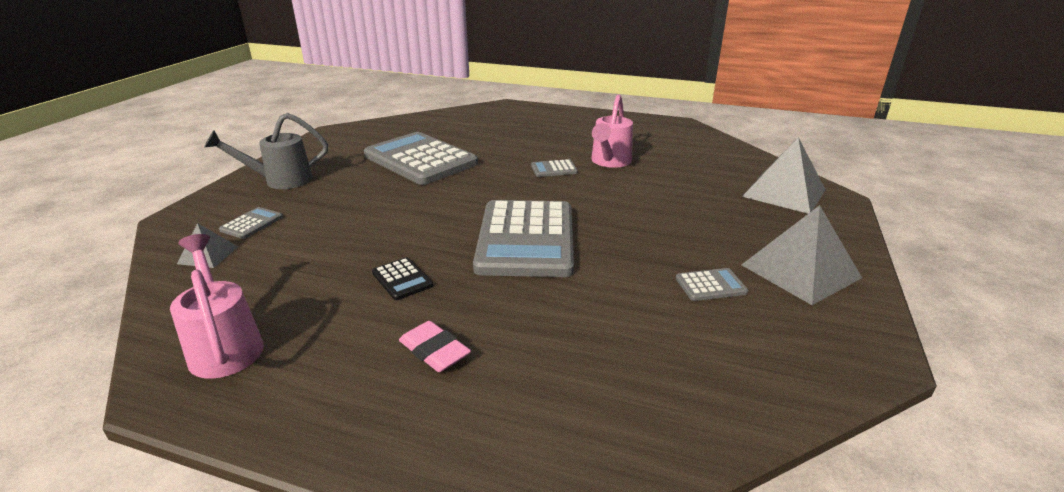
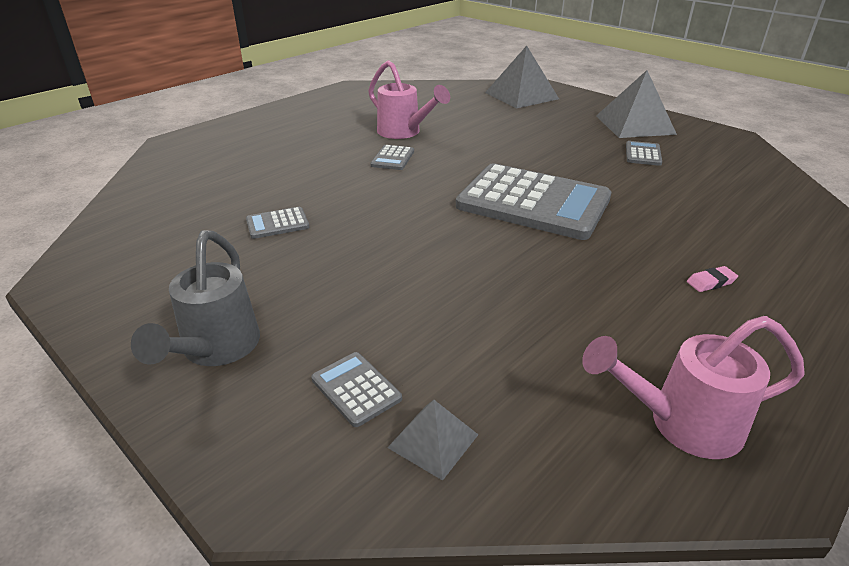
camera: 65 degrees left, 5 degrees up
grey calculator [364,132,478,185] -> grey calculator [246,207,309,239], size x0.40
black calculator [372,257,433,300] -> none
pink eraser [399,321,471,372] -> pink eraser [687,266,738,292], size x0.62

